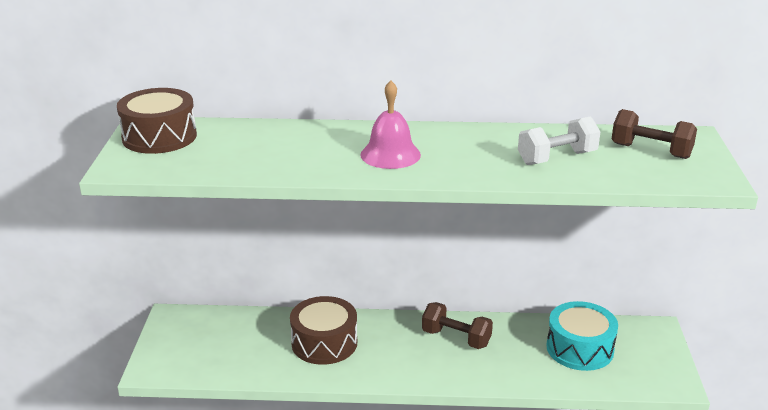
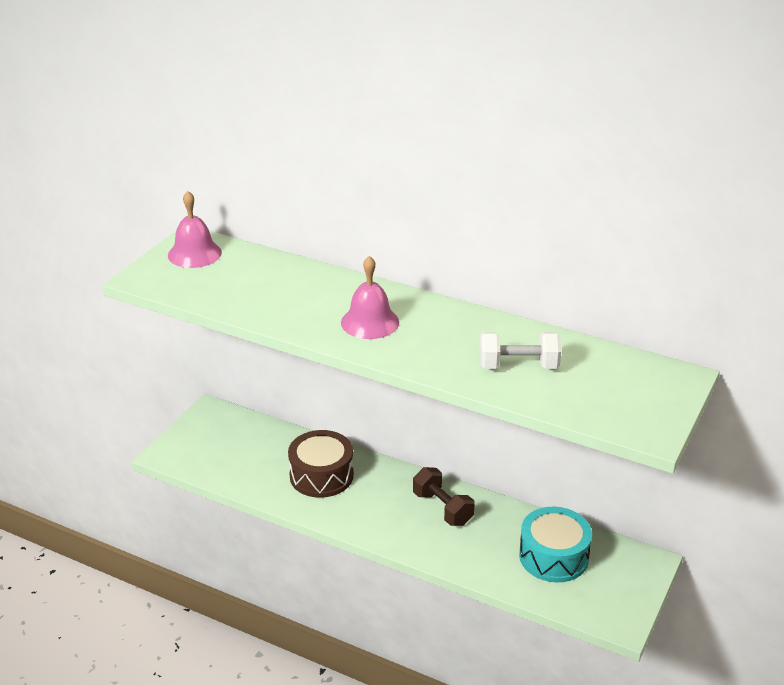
camera: 25 degrees right, 5 degrees up
brown drum [117,88,197,154] -> pink bell [168,191,222,268]
brown dumbbell [612,109,697,159] -> none

